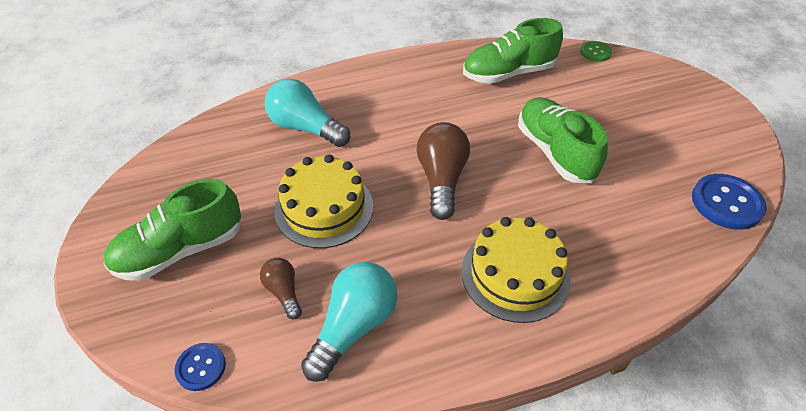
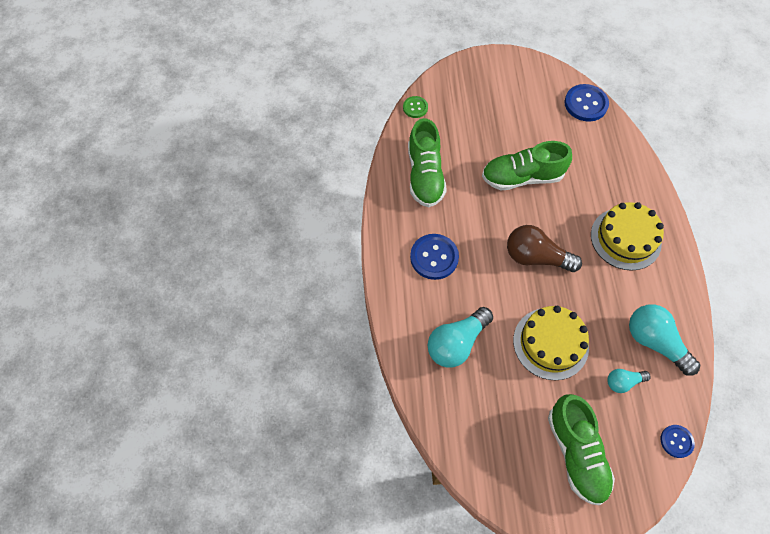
camera: 75 degrees left, 15 degrees up
brown light bulb [260,258,302,319] -> turquoise light bulb [607,369,650,393]
none -> blue button [410,234,459,280]

